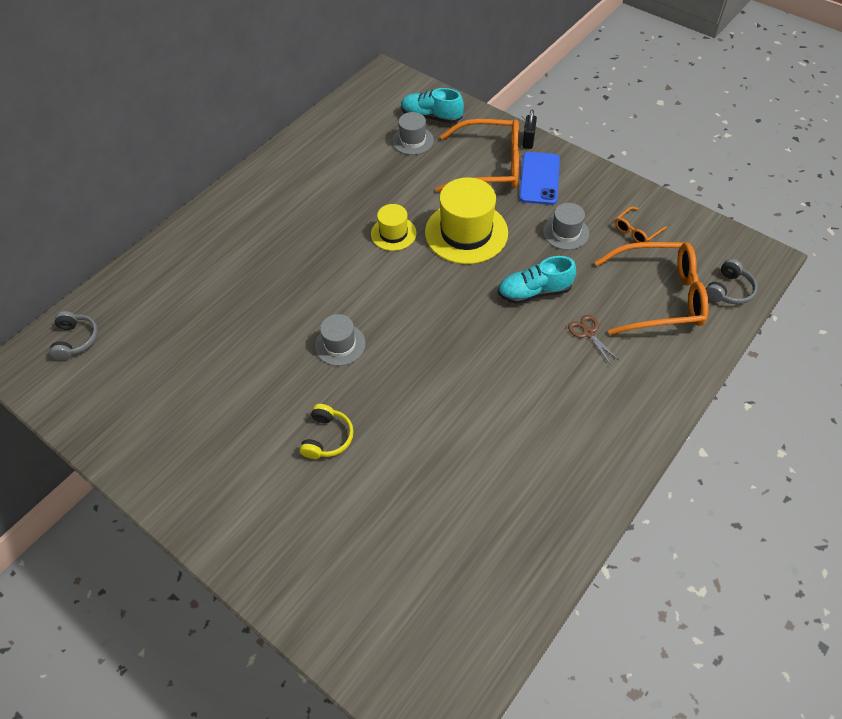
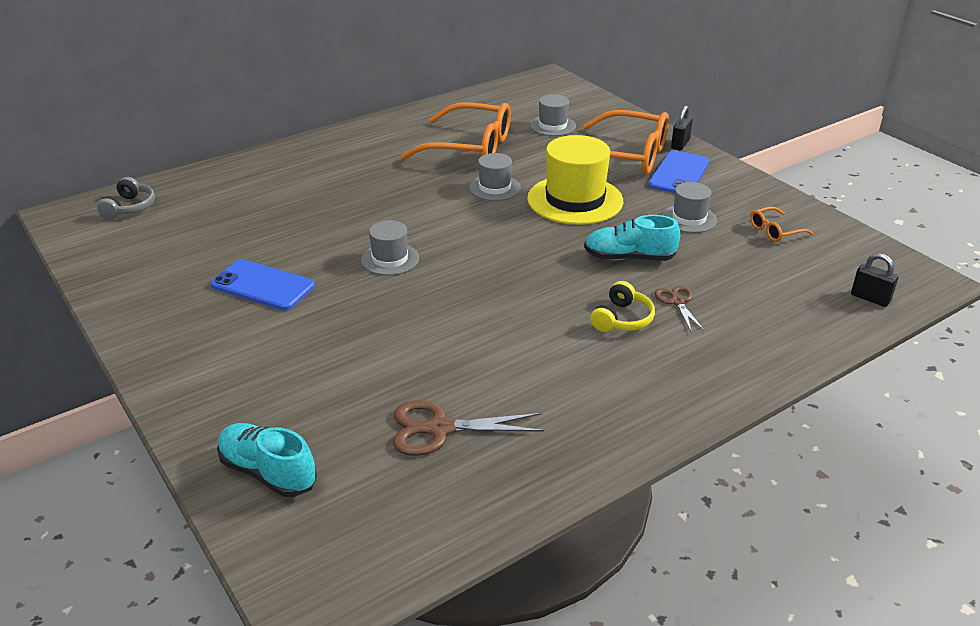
camera: 15 degrees right, 20 degrees down
yellow headphones [300,404,354,459] -> yellow headphones moved to [590,281,655,332]
yellow hat [371,204,417,251] -> grey hat [469,153,521,201]
turquoise shoe [401,88,464,123] -> turquoise shoe moved to [217,423,317,497]
orange glasses [595,242,709,335] -> orange glasses moved to [401,102,511,160]
grey headphones [706,259,757,304] -> black padlock [851,253,898,307]
none -> blue phone [211,259,315,310]
none -> brown scissors [393,400,544,456]

